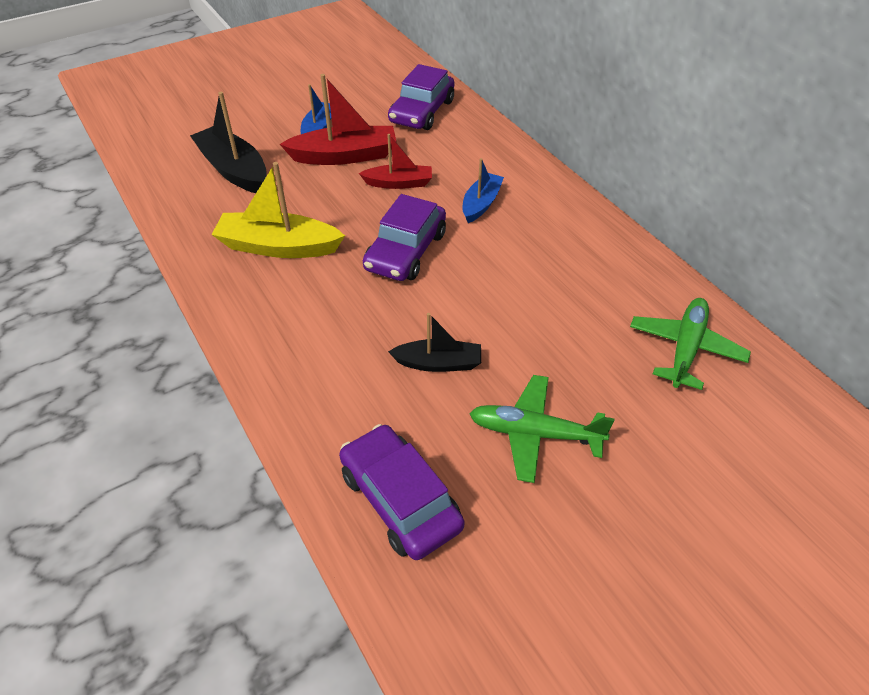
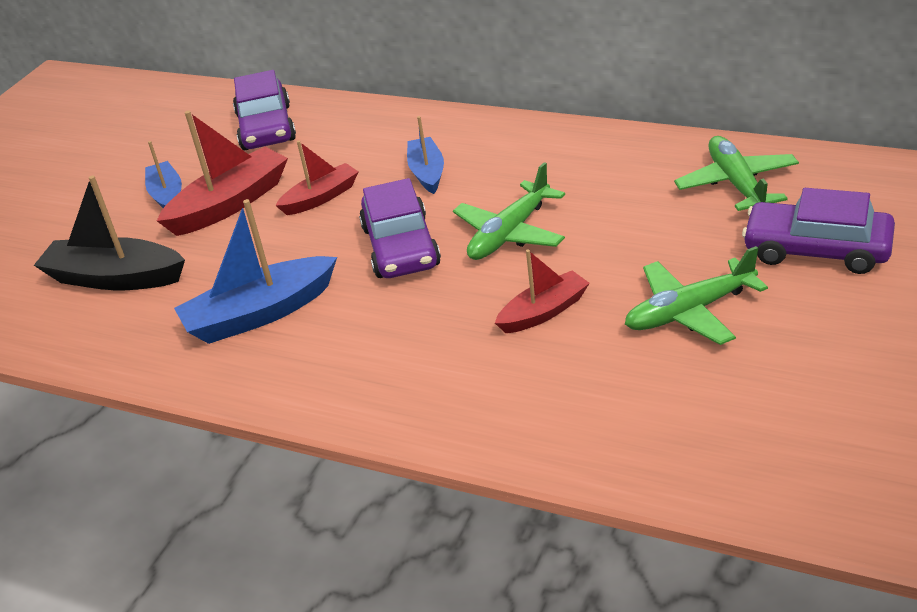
camera: 30 degrees left, 10 degrees down
yellow boat [212,162,345,258] -> blue boat [174,199,337,344]
purple car [339,424,465,560] -> purple car moved to [742,188,895,274]
black boat [388,313,481,372] -> red boat [495,249,590,333]
none -> green plane [453,162,565,260]

